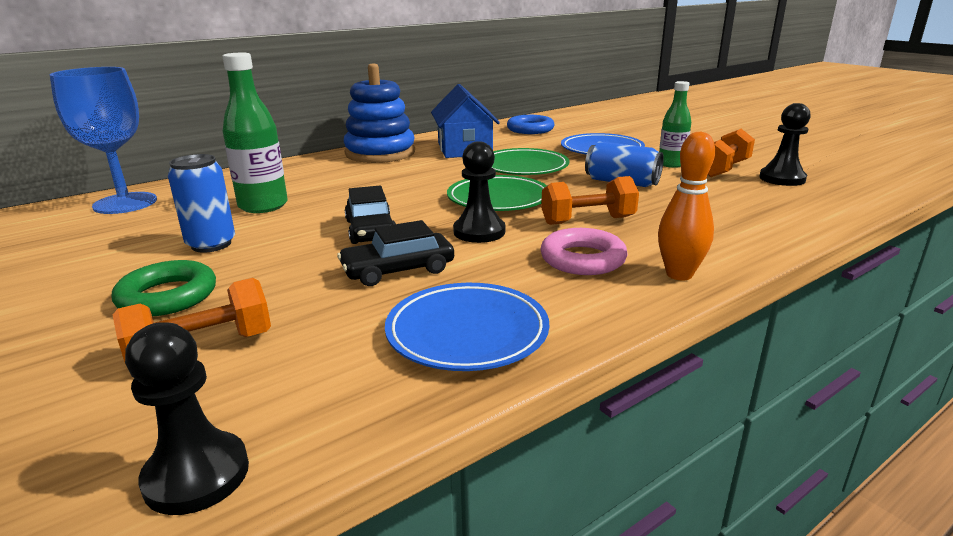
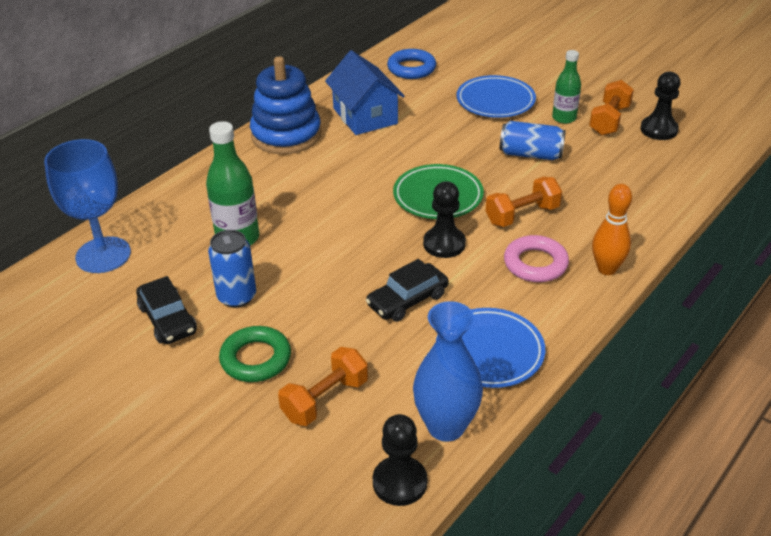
camera: 15 degrees left, 15 degrees up
black car [345,186,396,244] -> black car moved to [136,276,197,344]
green plate [492,148,569,175] -> none
none -> blue vase [413,301,483,442]

